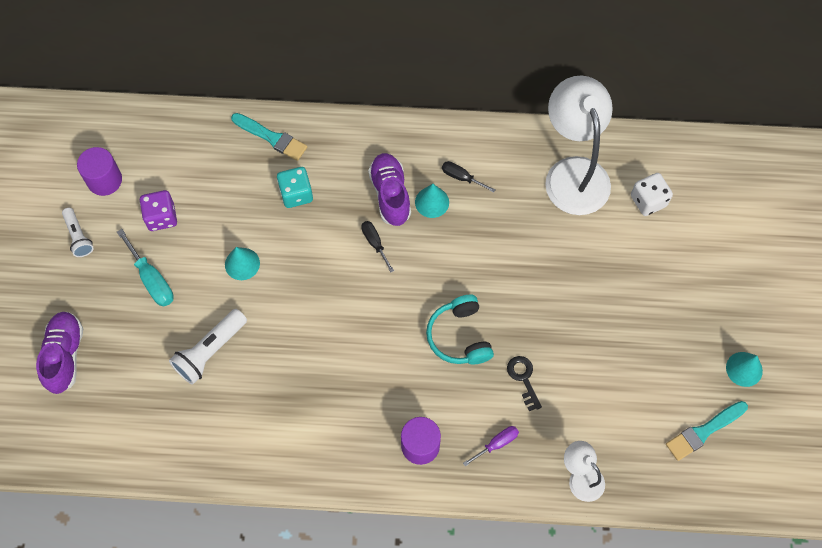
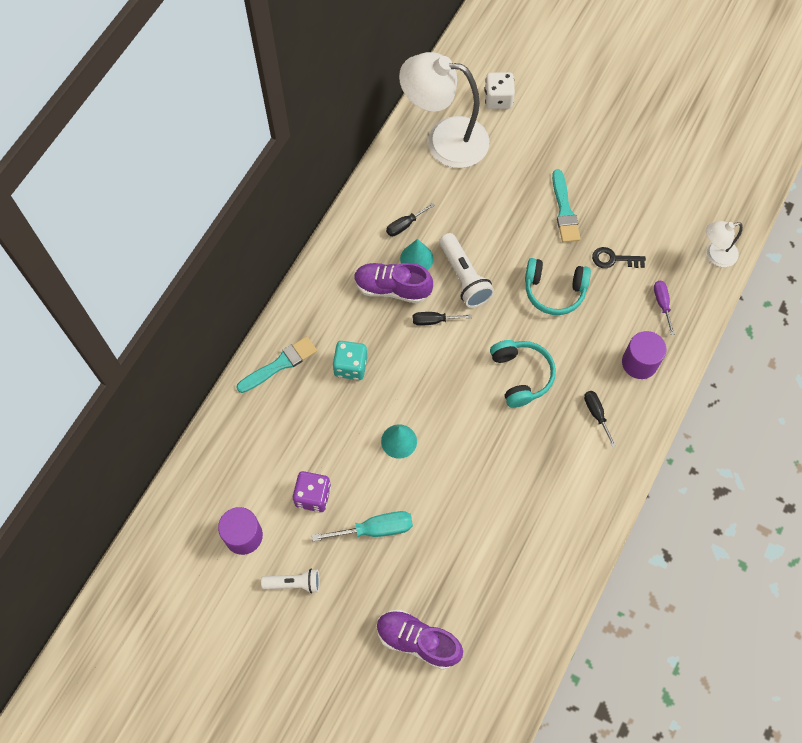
camera: 65 degrees left, 0 degrees up
white flashlight [169,309,247,385] -> white flashlight moved to [439,233,495,308]
turquoise brush [666,401,748,461] -> turquoise brush moved to [552,169,581,243]
turquoise cone [726,352,763,387] -> none
none -> turquoise headphones [490,340,556,408]
none -> black screwdriver [584,391,616,447]

